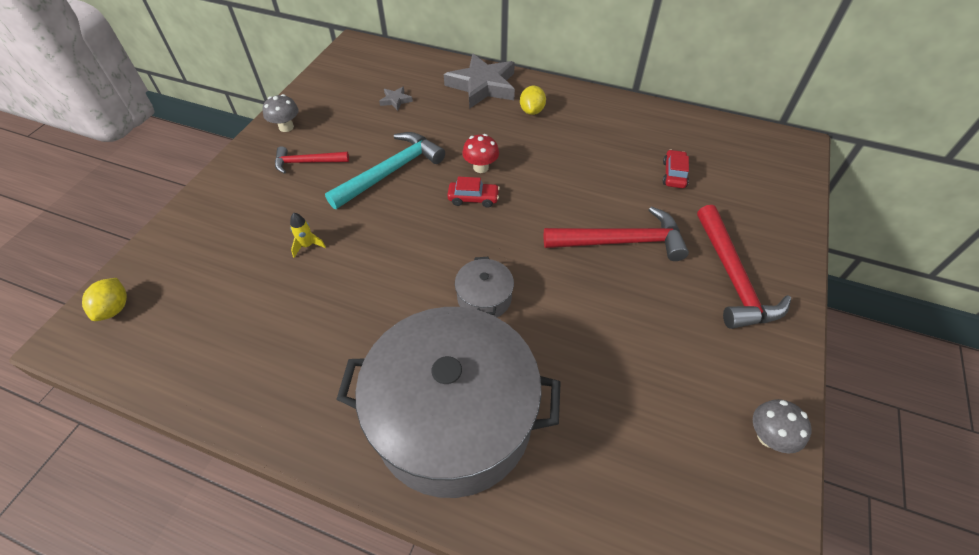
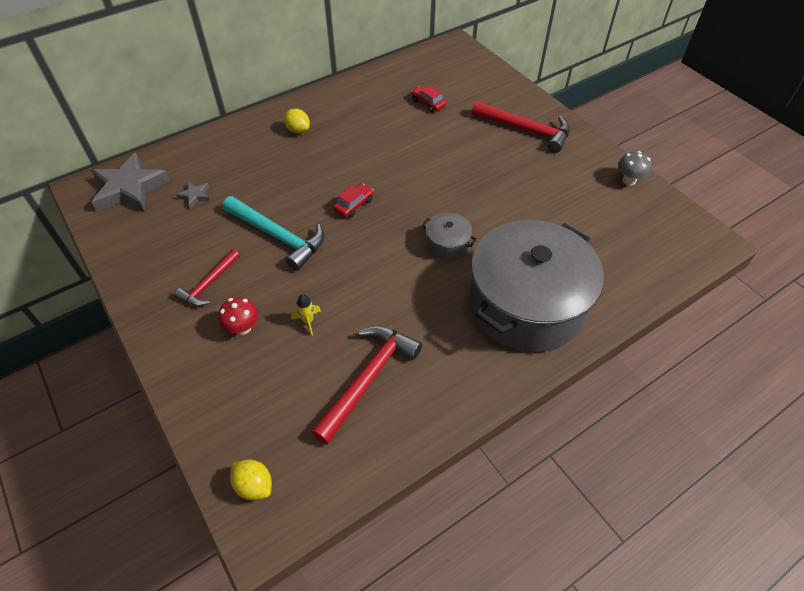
camera: 55 degrees left, 0 degrees up
grey mushroom [262,94,299,132] -> none
turquoise hammer [325,132,445,209] -> turquoise hammer turned 135 degrees clockwise [223,196,324,271]
grey star [444,54,515,109] -> grey star moved to [91,153,170,212]
red mushroom [462,134,499,173] -> red mushroom moved to [218,297,258,335]
red hammer [544,206,689,261] -> red hammer moved to [311,326,422,445]

